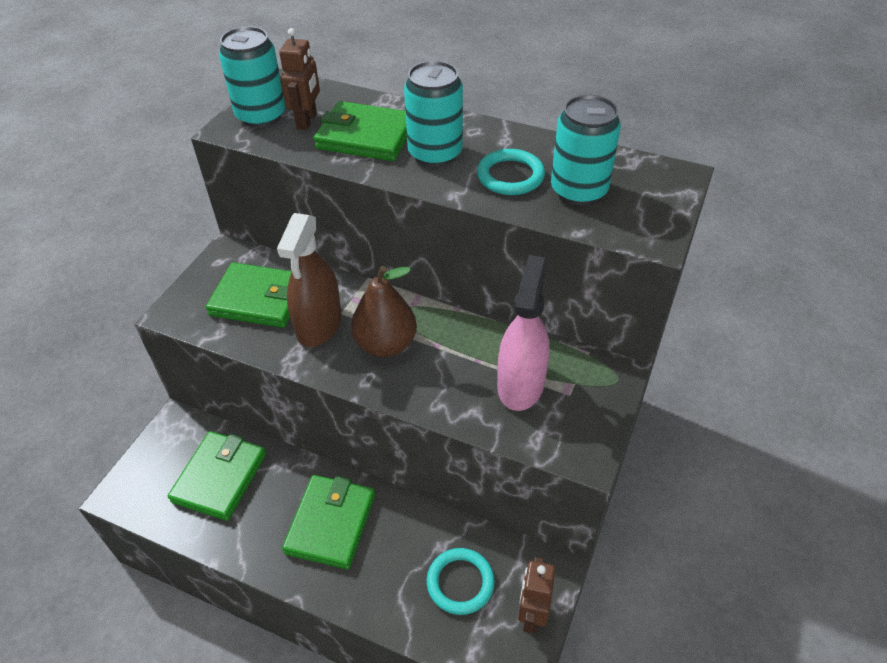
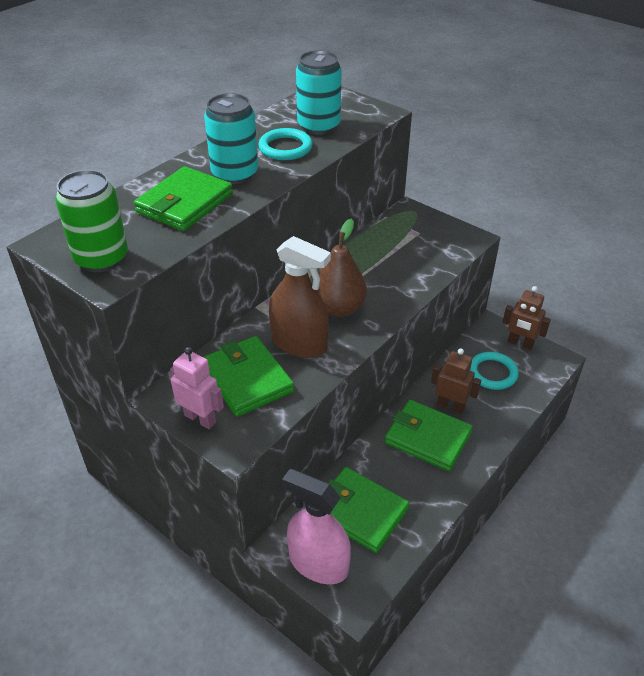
camera: 75 degrees left, 5 degrees down
green wallet [206,262,292,328] -> green wallet turned 60 degrees counterclockwise [204,336,294,417]
turquoise can [219,26,286,128] -> green can [55,170,128,272]
brown robot [279,28,320,130] -> brown robot moved to [431,348,481,414]
pink spray bottle [497,255,550,411] -> pink spray bottle moved to [282,469,351,584]
none -> pink robot [170,347,224,429]

